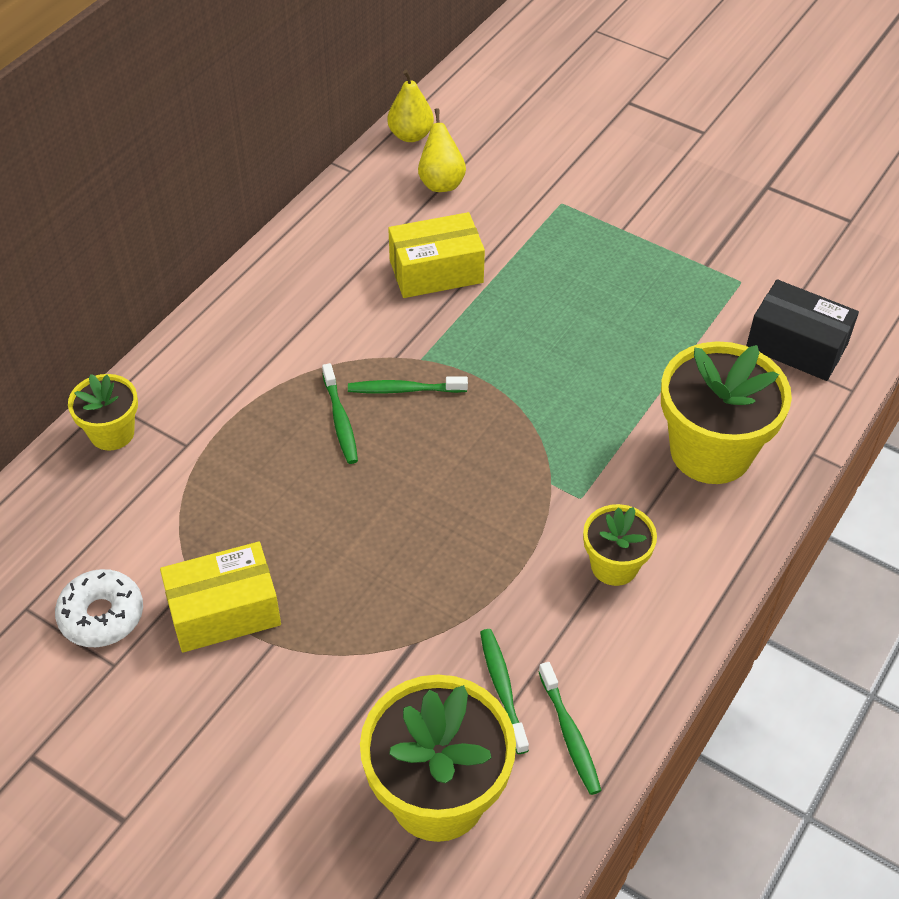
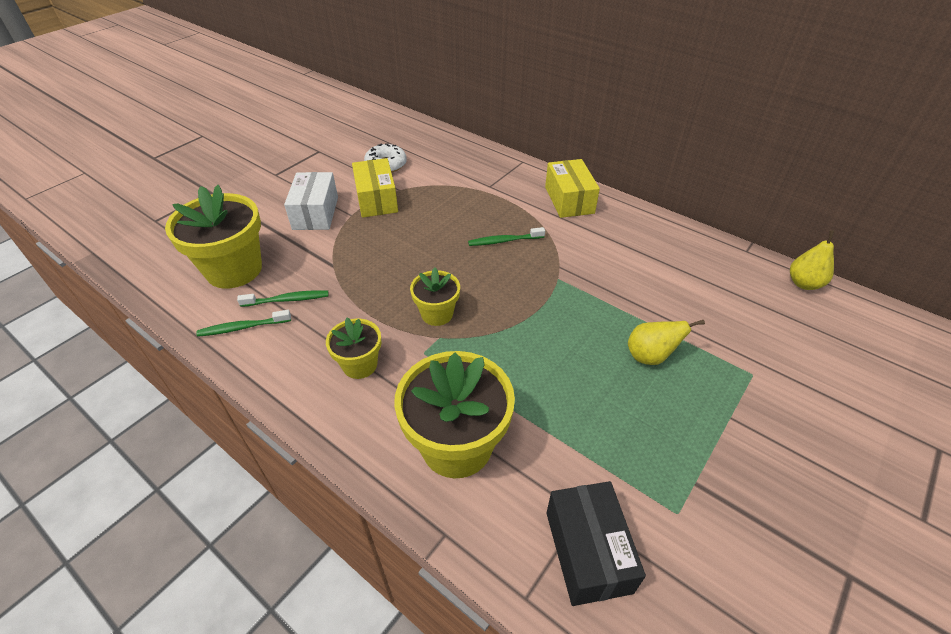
camera: 95 degrees right, 5 degrees down
yellow flower pot [68,374,138,451] -> yellow flower pot moved to [410,268,460,326]
green toothbrush [348,376,468,394] -> none
yellow box [388,212,485,298] -> yellow box moved to [545,159,600,218]
yellow pear [418,108,466,192] -> yellow pear moved to [628,320,705,365]
black box [746,279,859,381] -> black box turned 45 degrees counterclockwise [546,481,646,606]
none -> white box [284,172,338,230]

